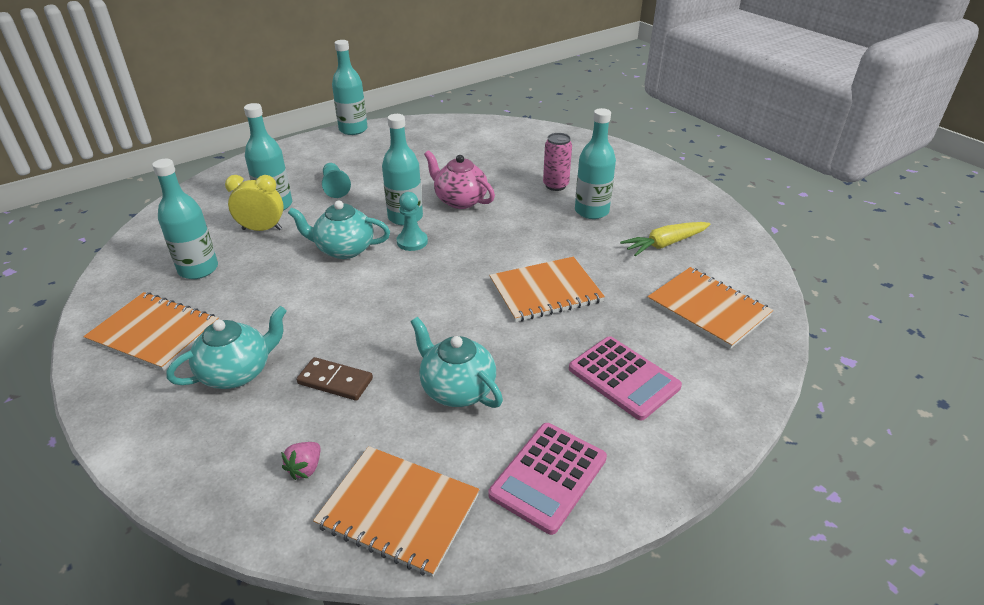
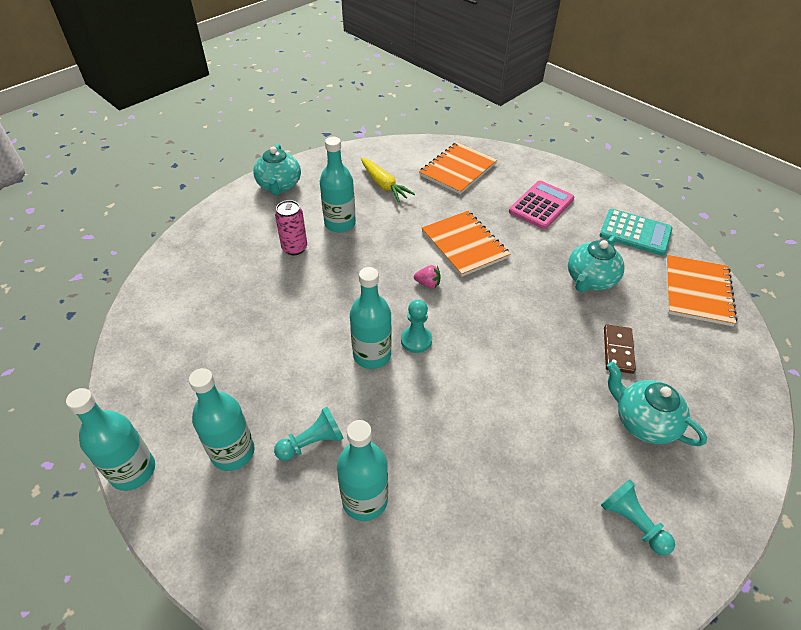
camera: 100 degrees left, 10 degrees up
orange notebook [83,292,219,371] -> turquoise pawn [601,479,675,555]
turquoise bottle [152,159,218,279] -> turquoise bottle moved to [189,368,255,471]
yellow clock [225,175,284,231] -> none
pink strawberry [281,442,321,480] -> pink strawberry moved to [414,265,441,288]
turquoise teapot [288,200,390,259] -> turquoise teapot moved to [253,144,301,195]
pink teapot [424,150,495,209] -> none
pink calculator [489,423,607,535] -> turquoise calculator [599,209,673,256]

